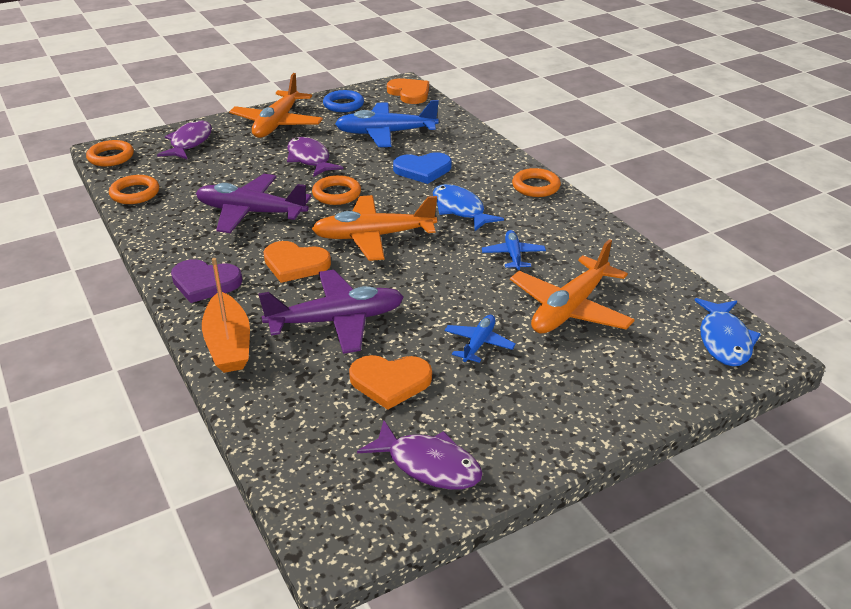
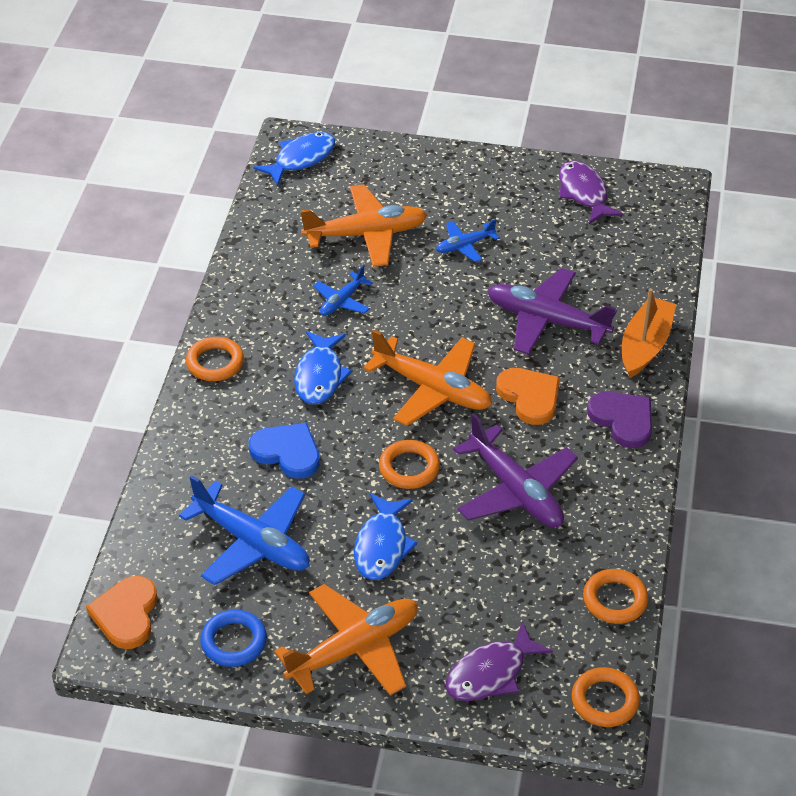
camera: 140 degrees left, 10 degrees up
purple fish [287,137,343,177] -> blue fish [354,493,418,580]
orange heart [349,355,432,410] -> none

